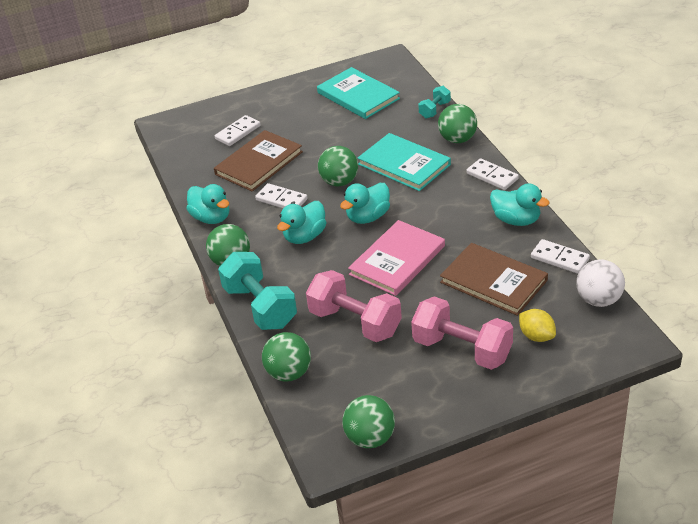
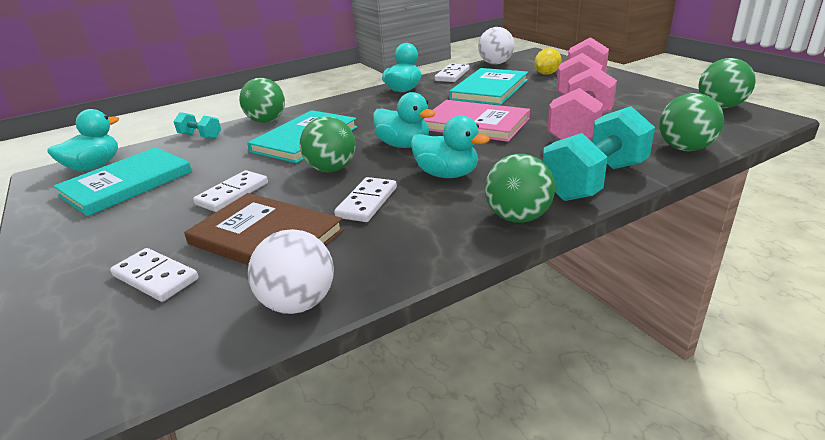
camera: 100 degrees left, 10 degrees down
turquoise duck [187,184,229,224] -> turquoise duck moved to [47,109,119,171]
brown book [440,243,548,316] -> turquoise book [449,68,528,105]
white domino [466,158,519,190] -> white domino moved to [193,170,268,212]
none -> white ball [248,229,334,314]

